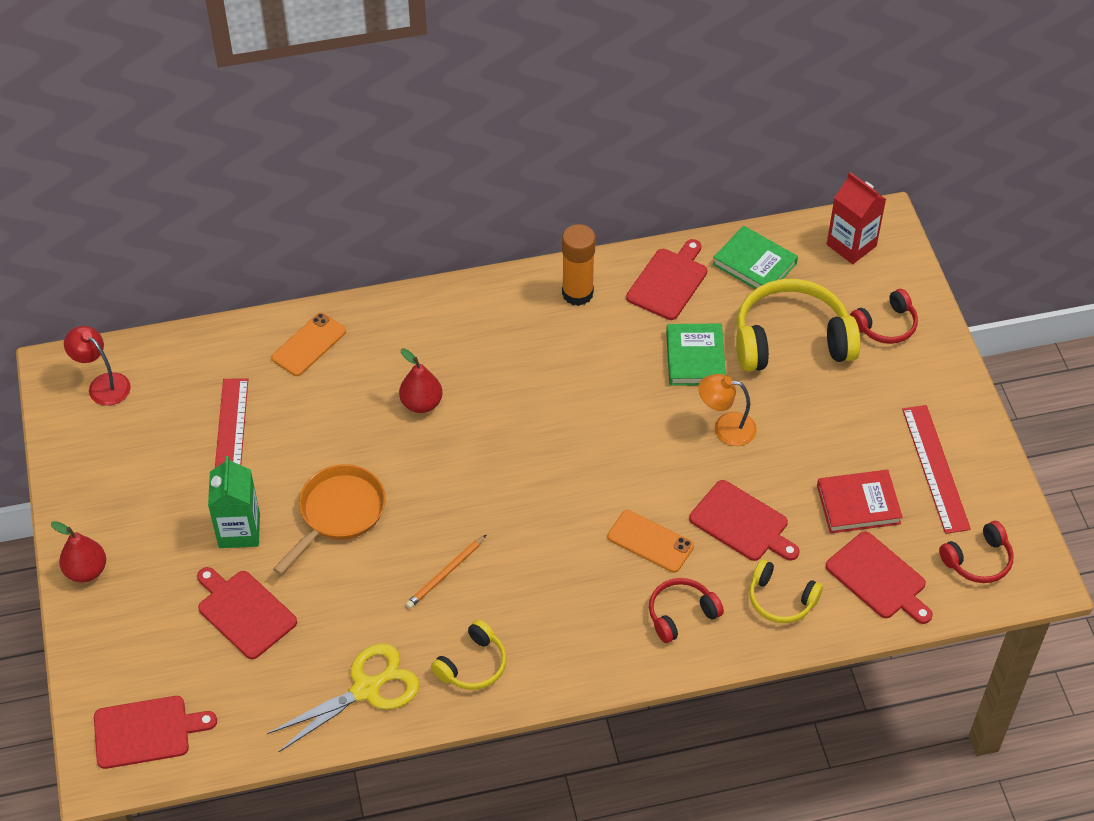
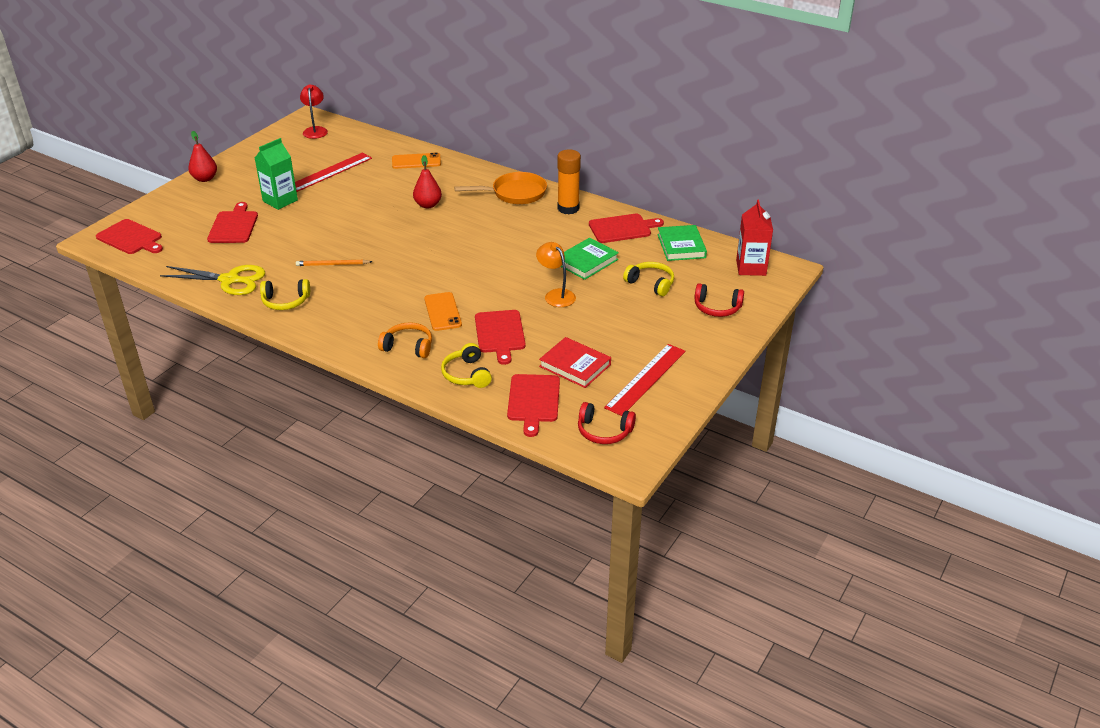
camera: 45 degrees right, 15 degrees down
orange pan [273,464,386,575] -> orange pan moved to [454,172,547,204]
red headphones [649,578,724,643] -> orange headphones [378,322,432,358]
yellow headphones [736,279,861,372] -> yellow headphones [623,262,674,296], size x0.53

